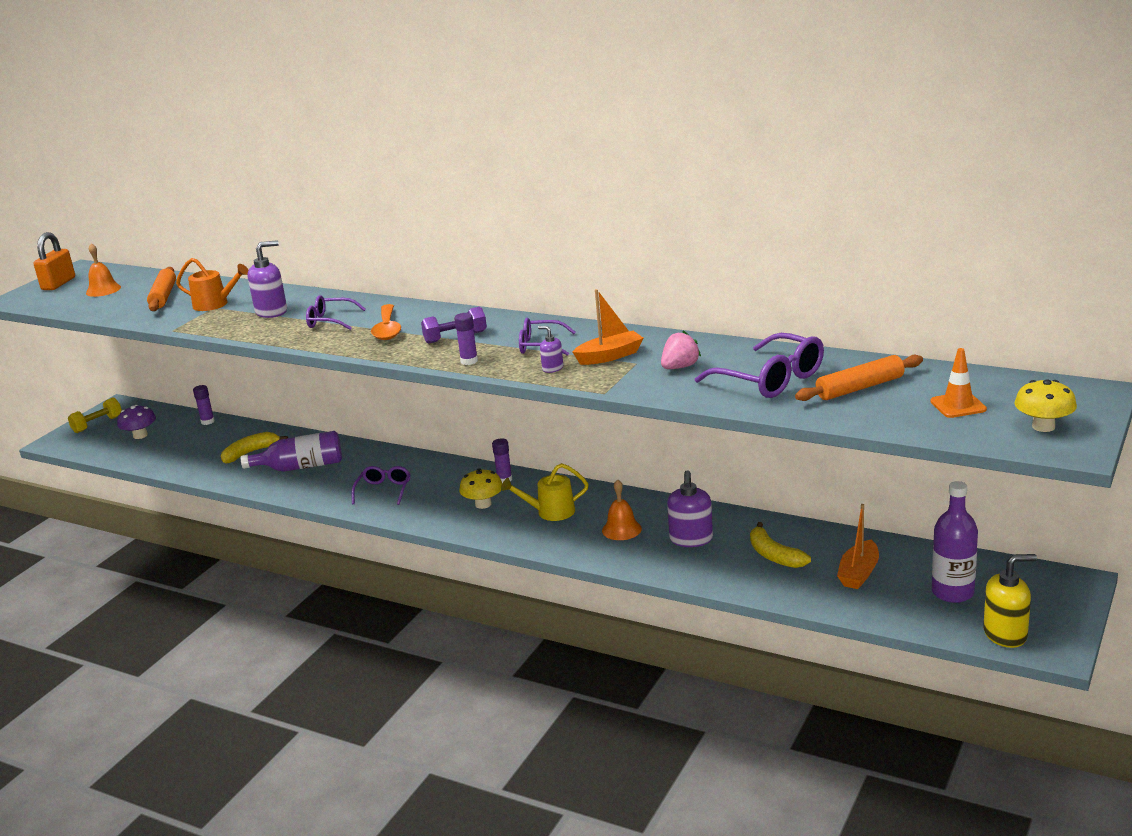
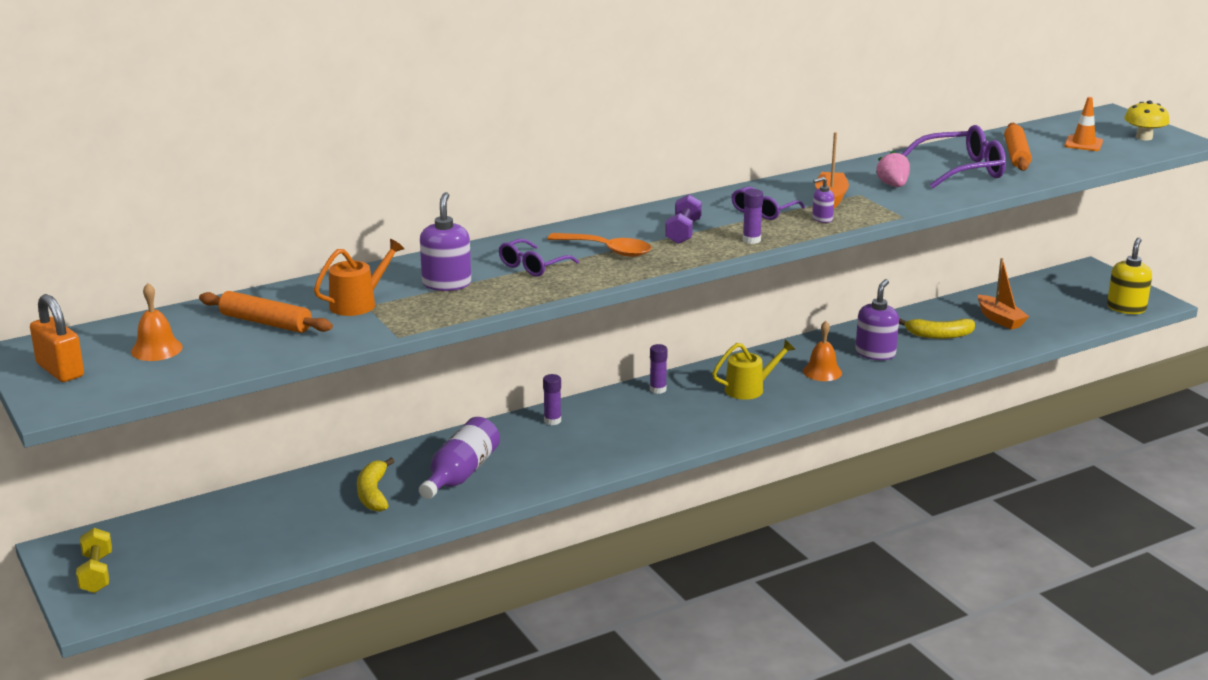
camera: 60 degrees left, 0 degrees up
purple mushroom [117,405,156,439] -> none
purple glue stick [193,385,215,425] -> purple glue stick moved to [543,374,561,425]
purple glasses [352,466,411,505] -> none
yellow mushroom [459,468,502,509] -> none
yellow watering can [501,463,589,521] -> yellow watering can turned 135 degrees counterclockwise [712,339,796,400]
purple soap dispenser [667,470,713,547] -> purple soap dispenser turned 105 degrees counterclockwise [855,279,899,360]
purple bottle [932,481,978,603] -> none

